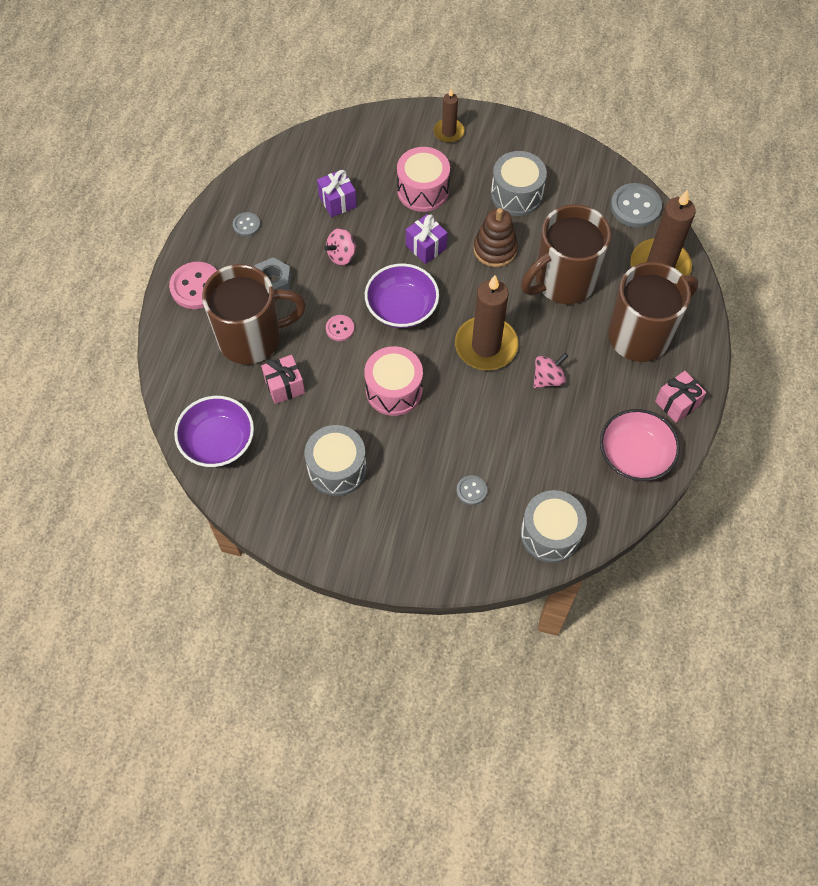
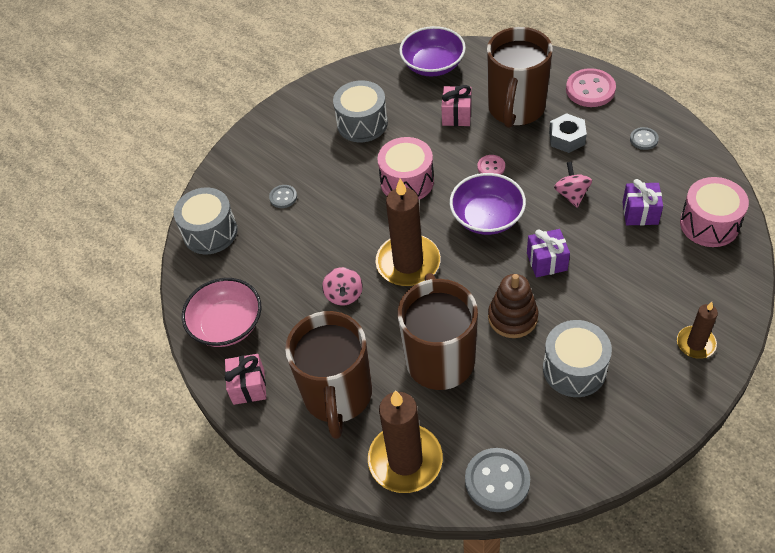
camera: 125 degrees right, 10 degrees down
pink drum [397,147,450,212] -> pink drum moved to [680,177,749,247]

